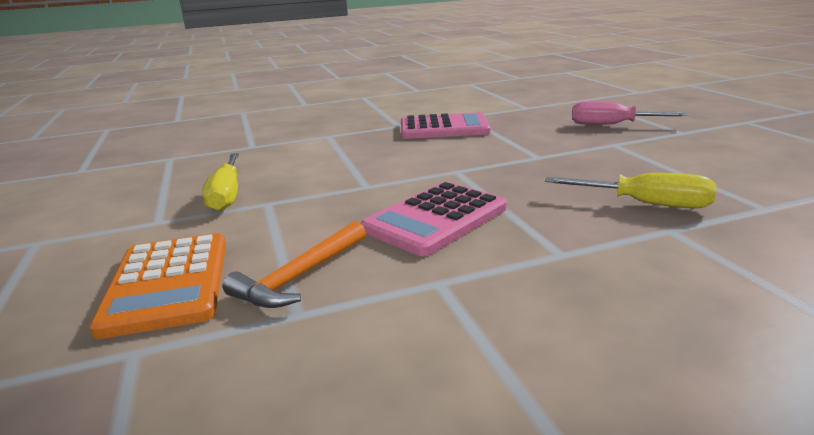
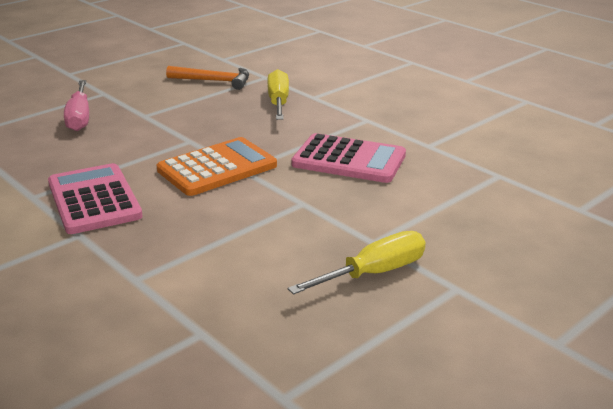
camera: 115 degrees left, 5 degrees up
orange calculator [89,233,226,339] -> orange calculator moved to [157,137,277,196]
orange hammer [223,221,366,308] -> orange hammer moved to [166,66,249,90]

